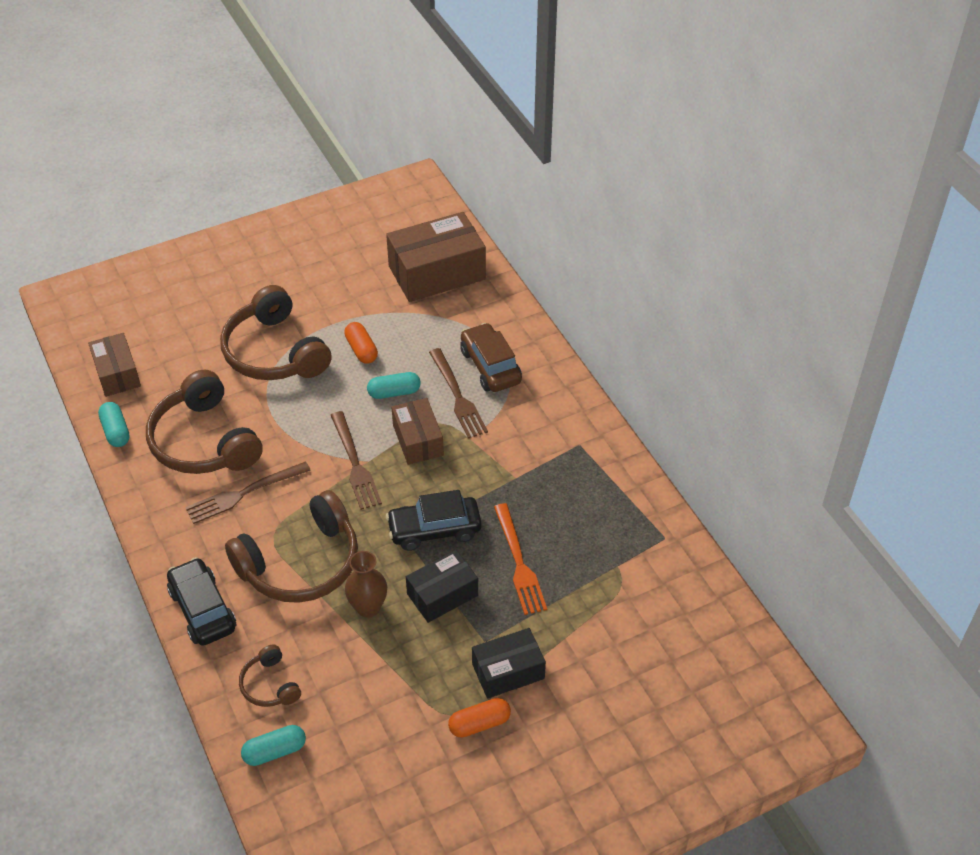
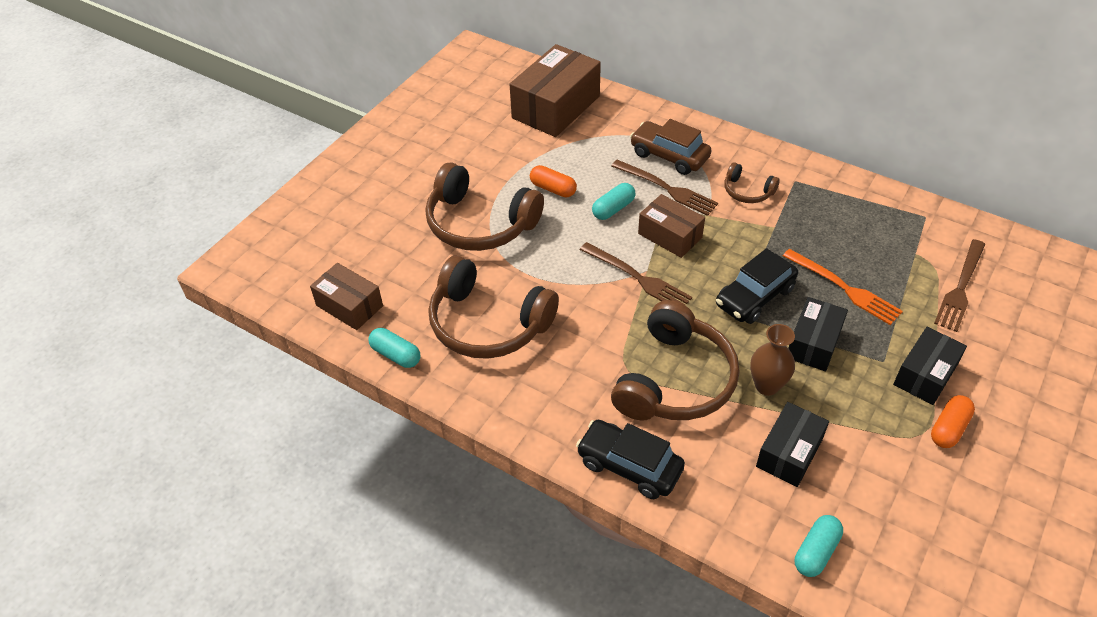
camera: 30 degrees left, 0 degrees up
brown fork [185,461,311,524] -> brown fork moved to [934,239,985,332]
brown headphones [239,644,301,707] -> brown headphones moved to [724,163,780,203]
none -> black box [756,402,829,487]

